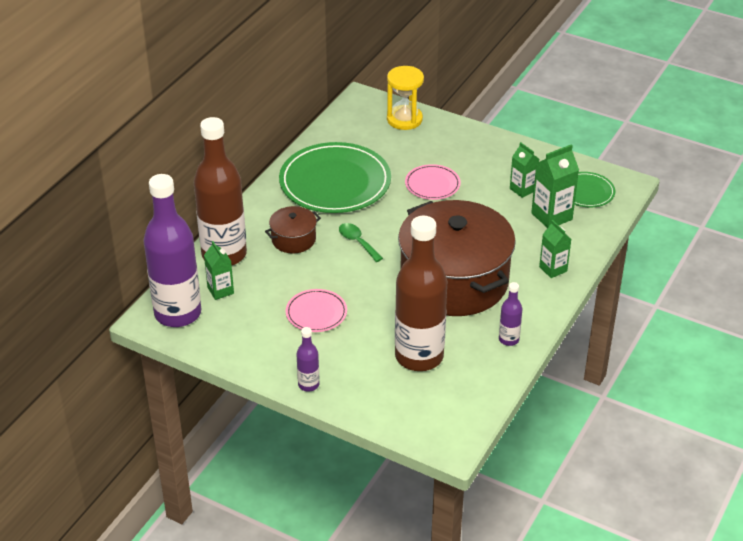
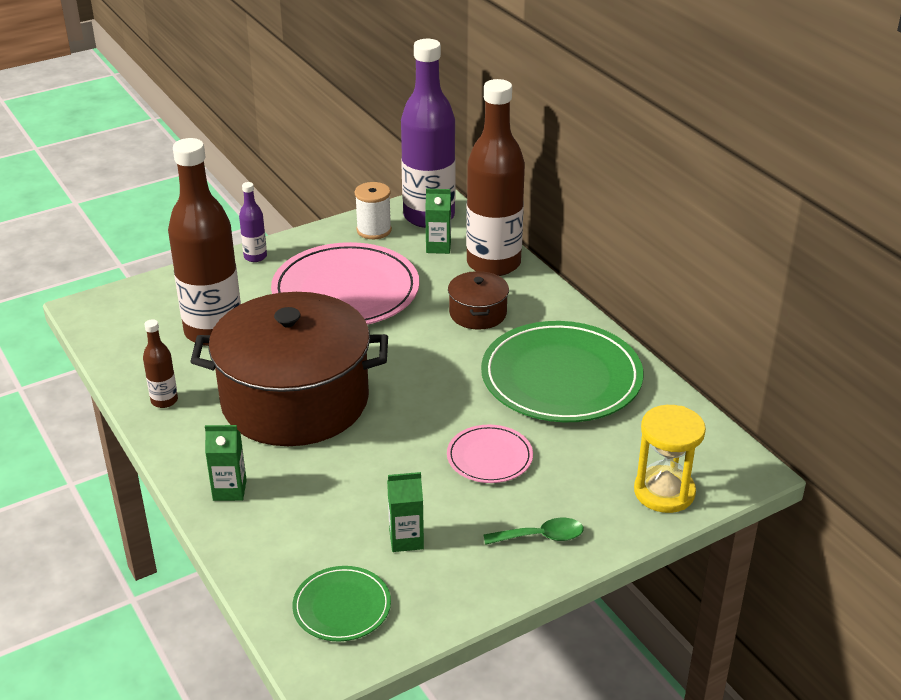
camera: 120 degrees right, 5 degrees down
pink plate [286,289,347,332] -> pink plate [271,242,419,325], size x2.02
green spoon [339,223,383,262] -> green spoon moved to [483,518,584,545]
purple bottle [499,282,522,346] -> brown bottle [143,319,178,408]
green carton [531,144,579,228] -> none
none -> white spool [355,182,392,239]

